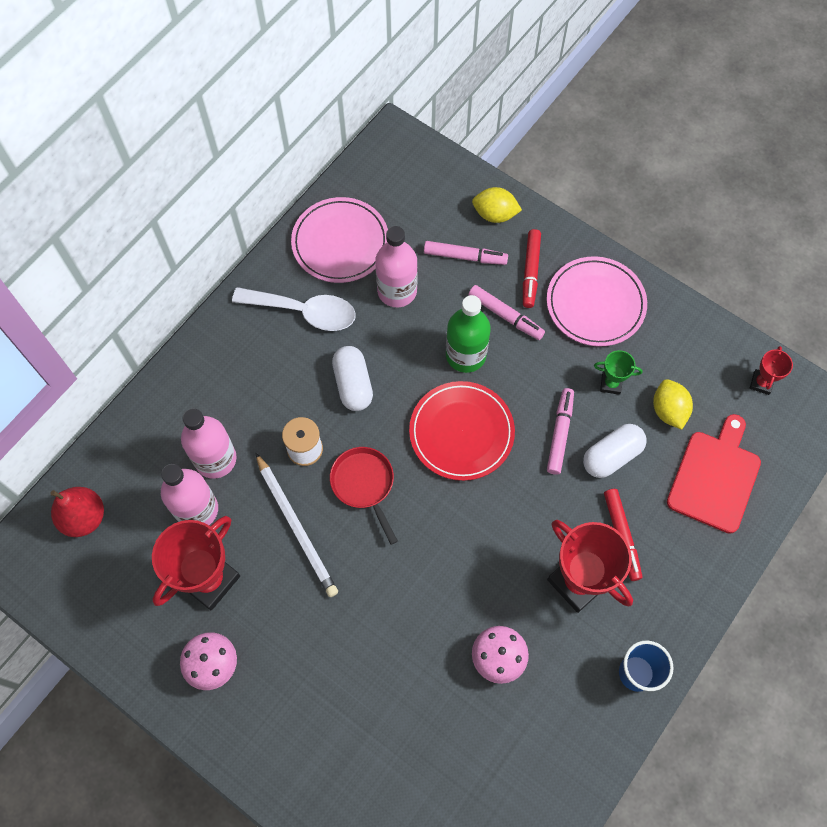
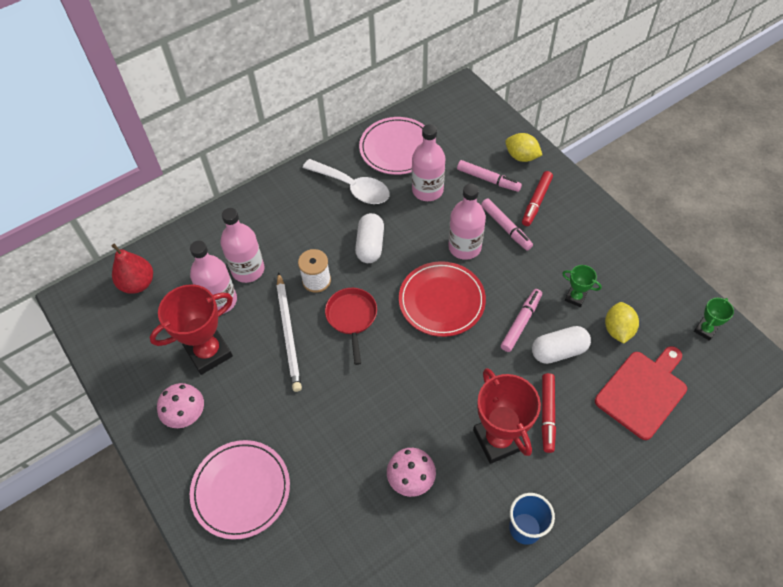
camera: 20 degrees right, 10 degrees down
green bottle [446,295,491,373] -> pink bottle [448,184,486,260]
pink plate [547,256,647,347] -> pink plate moved to [190,440,290,540]
red trophy [750,346,793,395] -> green trophy [694,298,734,341]

